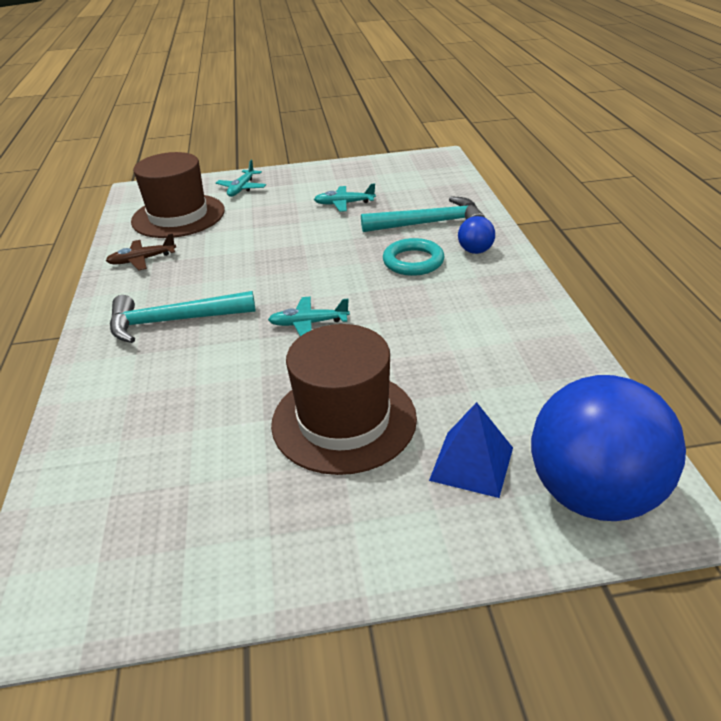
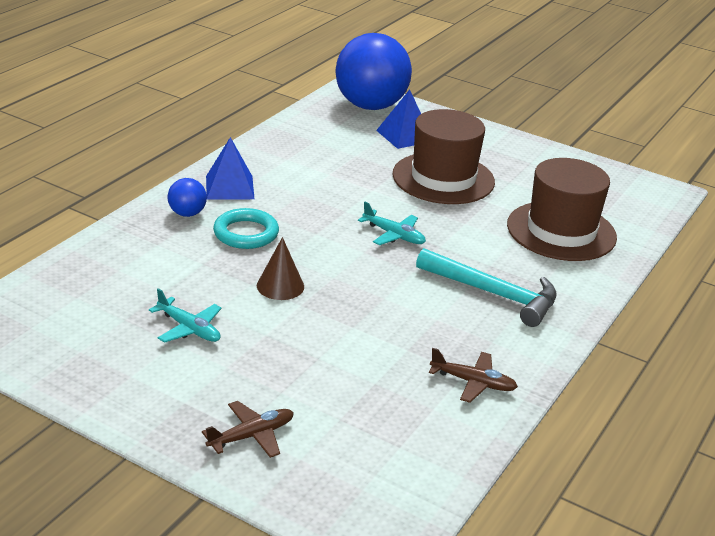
camera: 145 degrees left, 5 degrees down
brown hat [131,152,225,238] -> brown hat moved to [507,158,617,261]
turquoise plane [216,160,266,197] -> brown plane [202,401,294,458]
turquoise hammer [361,196,485,232] -> none
none -> blue pyramid [206,137,255,199]
none -> brown cone [257,237,304,300]

